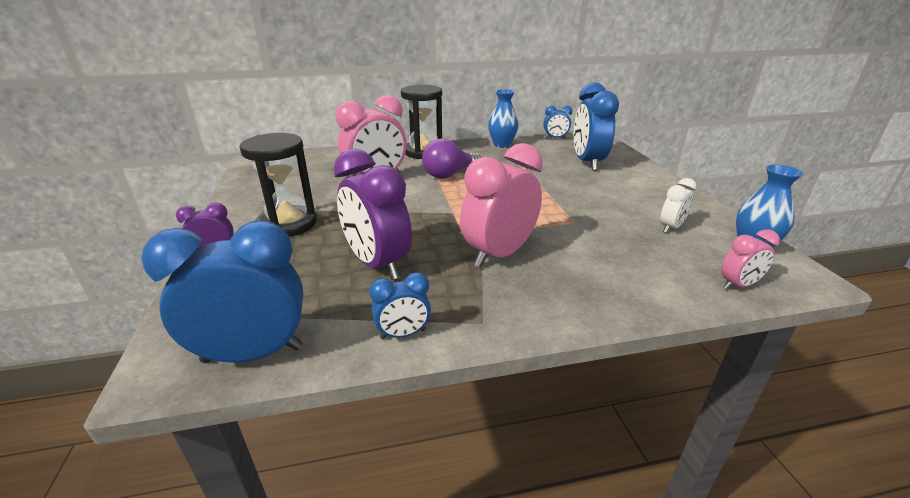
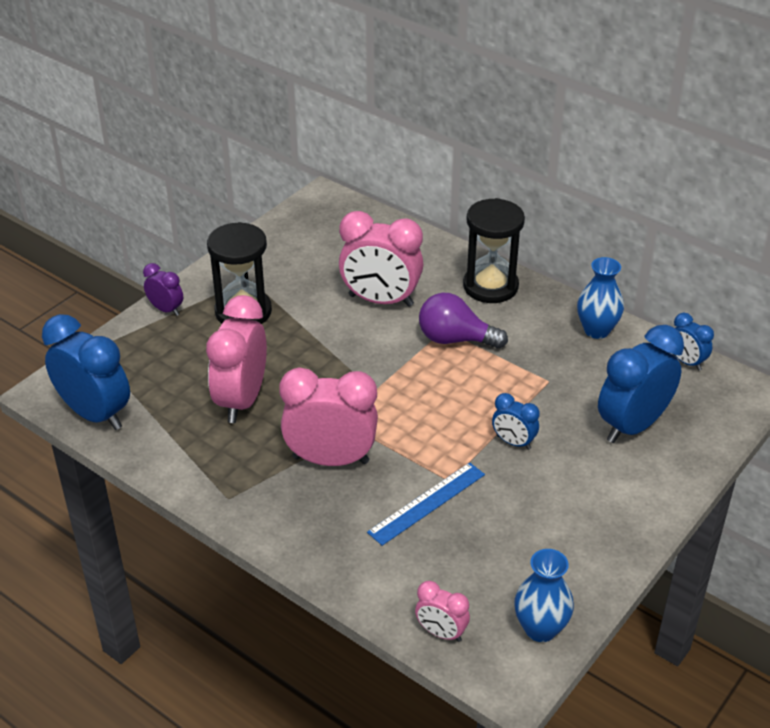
camera: 50 degrees right, 10 degrees up
purple clock [334,149,412,280] -> pink clock [206,295,267,423]
blue clock [369,272,431,339] -> blue clock moved to [492,393,539,450]
white clock [660,178,696,233] -> none
none -> blue ruler [367,462,485,546]

